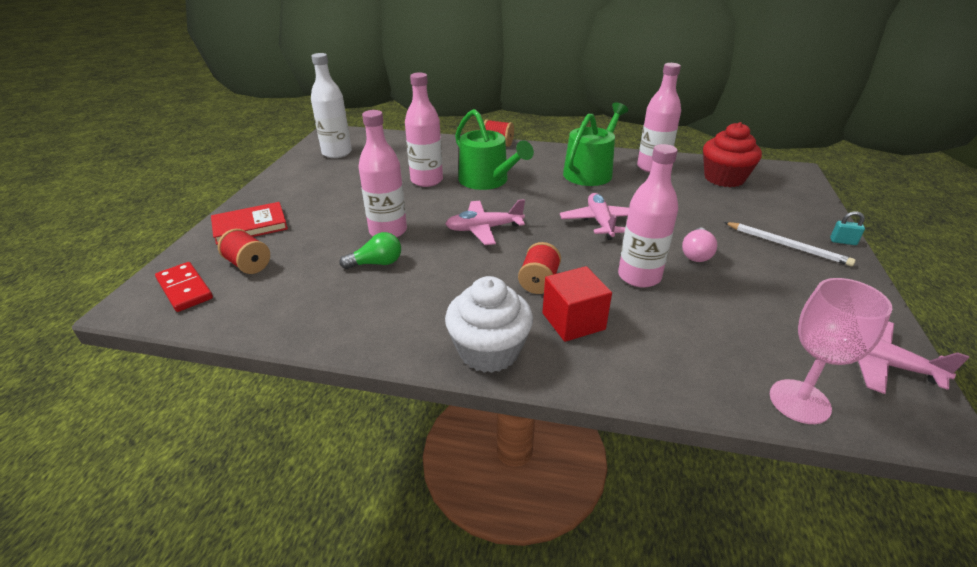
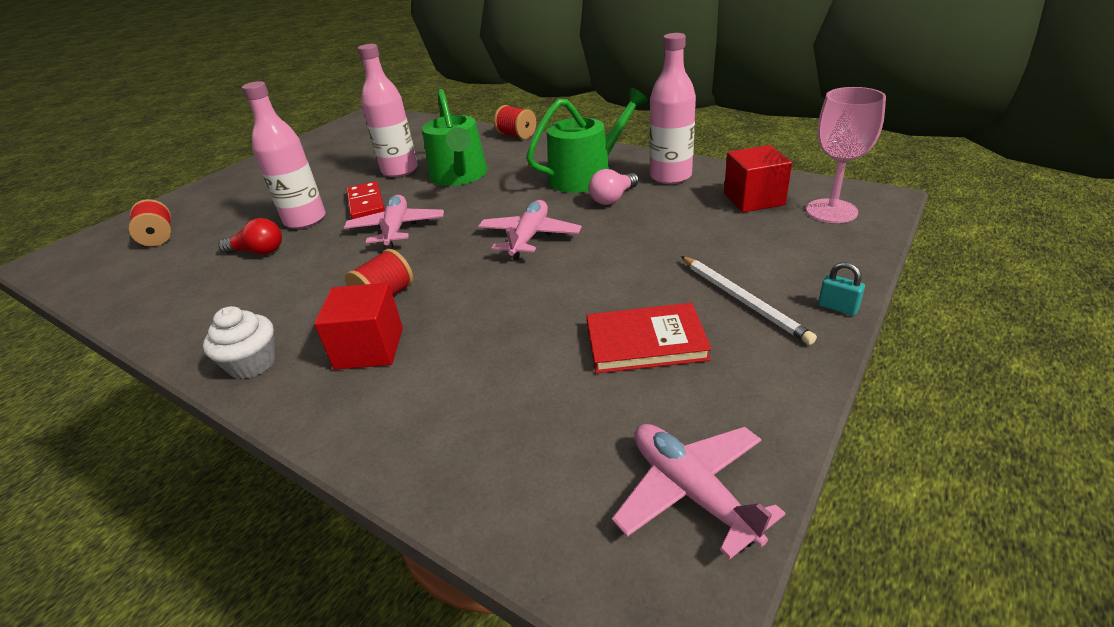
camera: 25 degrees right, 0 degrees up
red domino [155,262,213,312] -> red domino moved to [347,181,385,219]
red book [211,202,288,245] -> red book moved to [586,303,712,374]
white bottle [311,53,352,158] -> none
green light bulb [339,232,401,269] -> red light bulb [219,218,282,255]
white cupcake [445,276,533,373] -> white cupcake [203,306,276,379], size x0.66
pink plane [446,199,525,245] -> pink plane turned 75 degrees clockwise [344,195,444,249]
pink bottle [618,144,678,288] -> none
pink light bulb [682,228,717,262] -> pink light bulb moved to [589,169,639,205]
red cupcake [703,122,762,187] -> red cube [724,145,792,212]
pink goblet [770,278,892,424] -> pink goblet moved to [806,87,886,223]

